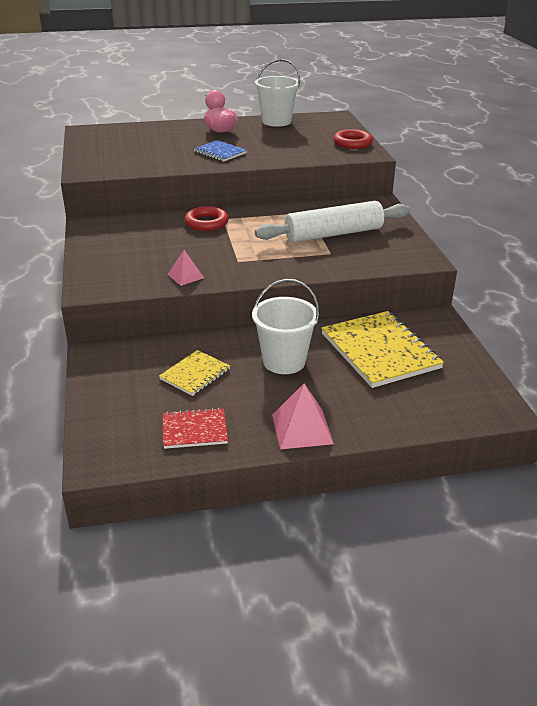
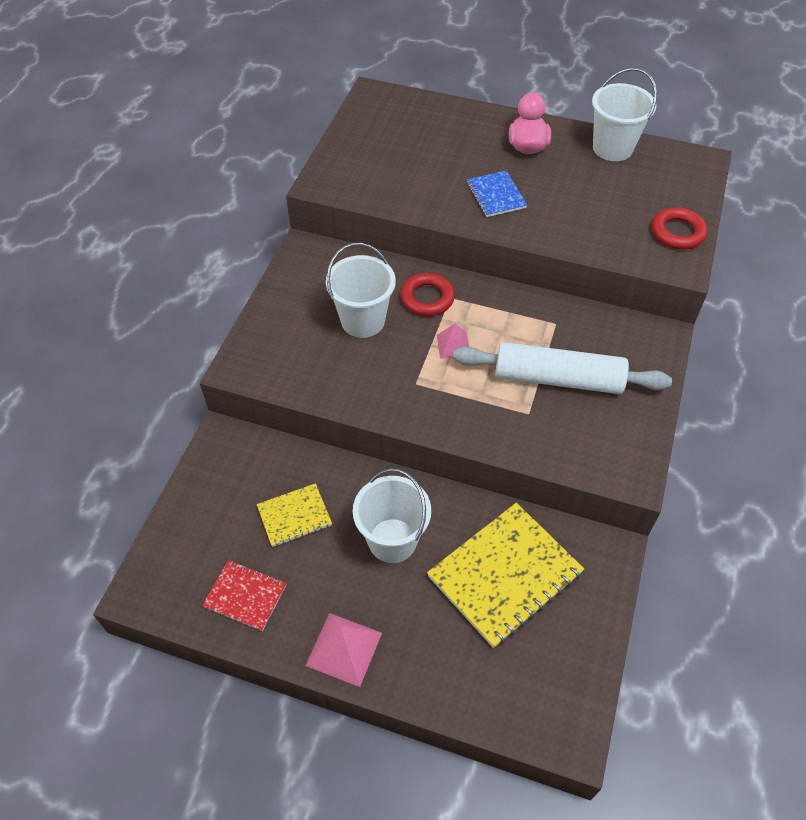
camera: 30 degrees right, 20 degrees up
pink pyramid [167,250,204,286] -> pink pyramid moved to [437,324,469,359]
yellow notebook [321,311,444,388] -> yellow notebook turned 45 degrees clockwise [427,503,584,648]
none -> white bucket [326,243,396,338]

